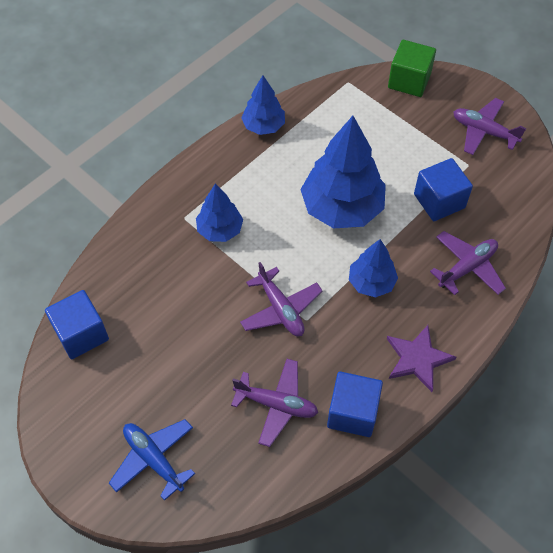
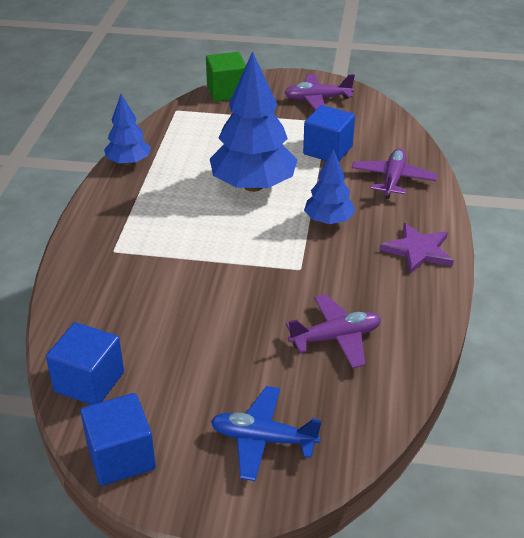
camera: 35 degrees left, 20 degrees down
blue tree [196,184,243,242] -> none
purple plane [240,262,323,336] -> none
blue cube [327,372,383,437] -> blue cube moved to [80,393,156,486]

